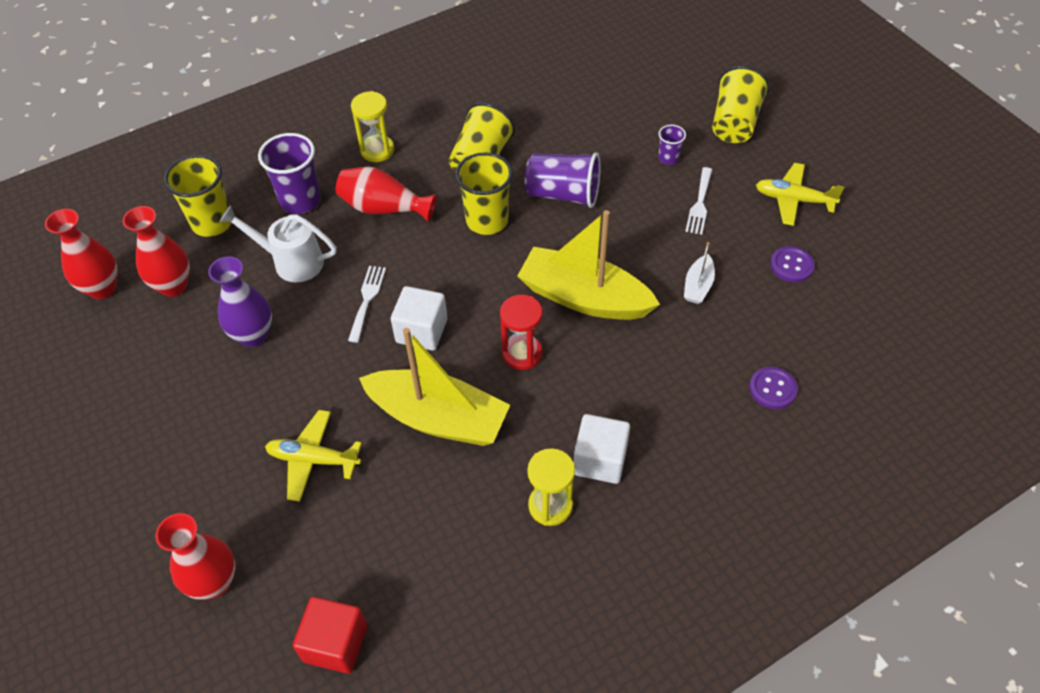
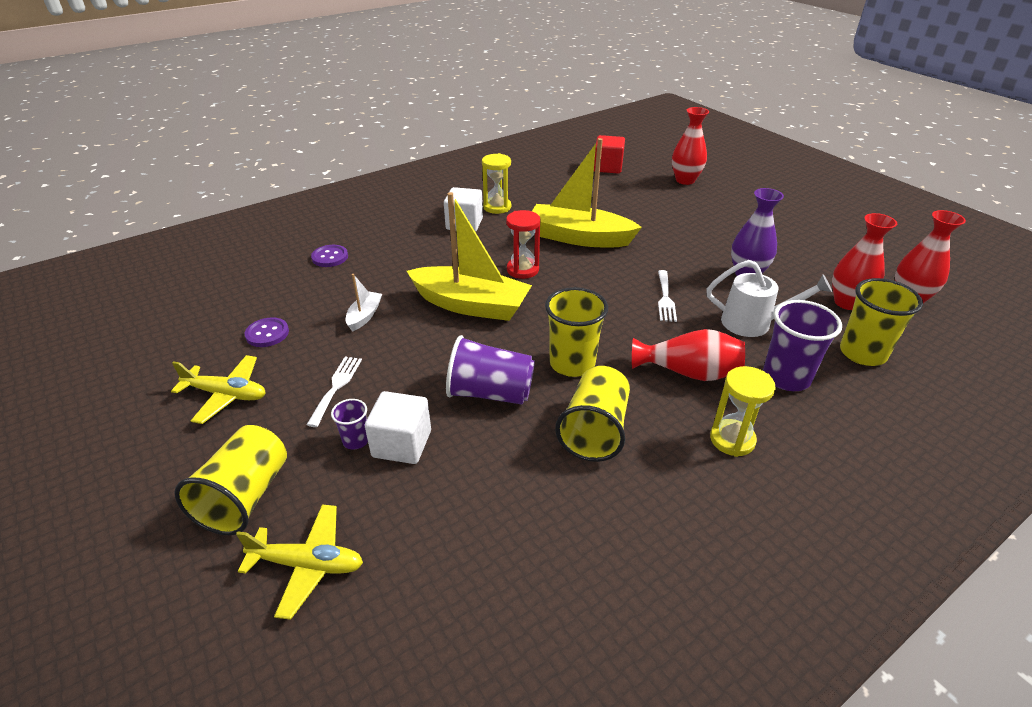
camera: 175 degrees right, 15 degrees down
yellow plane [265,410,362,502] -> yellow plane moved to [236,504,363,620]
white cube [391,286,448,350] -> white cube moved to [365,391,431,464]

